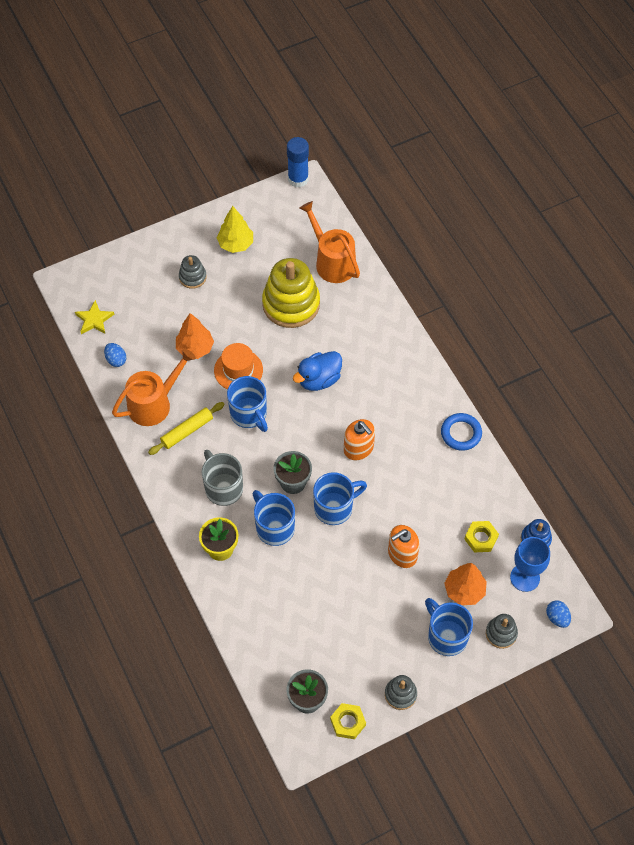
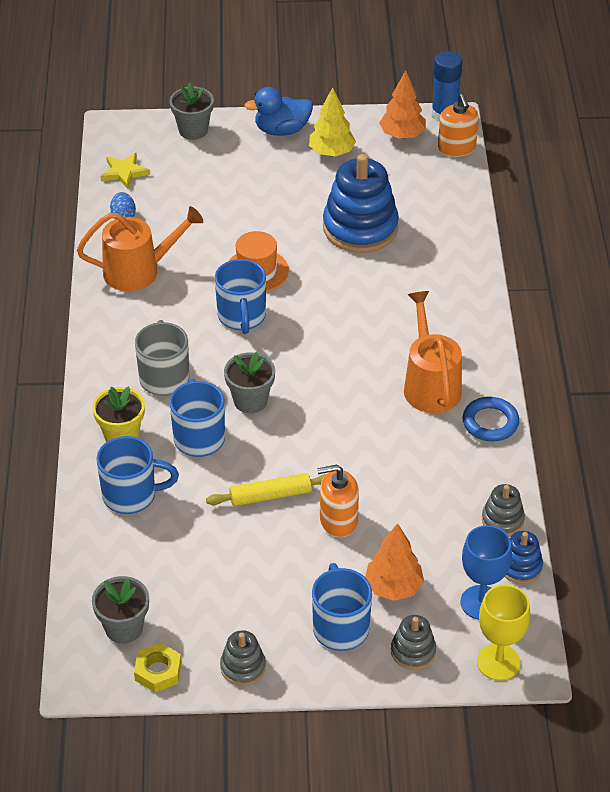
camera: 25 degrees right, 15 degrees down
yellow rolling pin [148,402,225,455] -> yellow rolling pin moved to [206,473,326,506]
orange tree [176,313,214,359] -> orange tree moved to [379,70,426,139]
grey stacking toy [179,255,207,289] -> grey stacking toy moved to [482,484,525,536]
yellow stacking toy [262,258,320,328] -> blue stacking toy [323,154,399,253]
blue duck [293,351,342,391] -> blue duck moved to [244,87,313,136]
orange watering can [299,201,360,283] -> orange watering can moved to [404,291,462,413]
blue mug [313,472,367,525] -> blue mug moved to [96,436,179,514]
orange soap dispenser [344,419,375,460] -> orange soap dispenser moved to [438,94,479,157]
yellow nut [464,521,499,552] -> none
blue egg [546,600,571,628] -> yellow goblet [477,585,530,681]
none -> grey flower pot [170,83,214,140]

